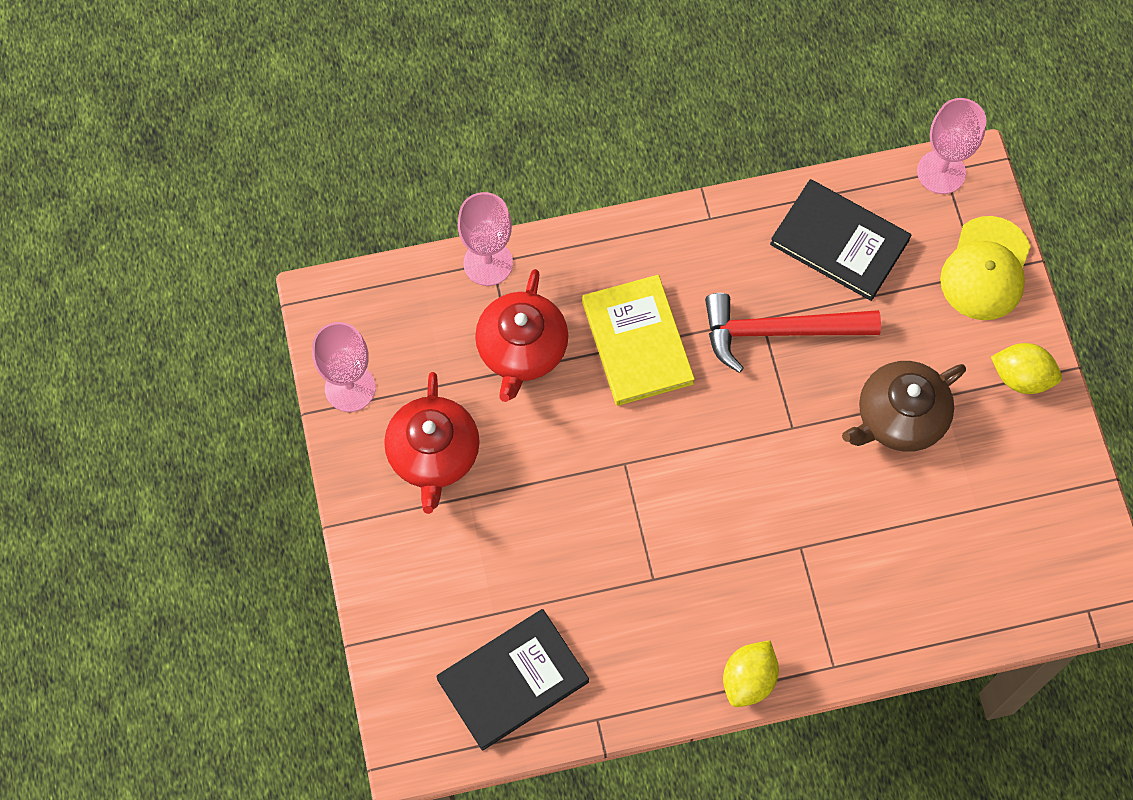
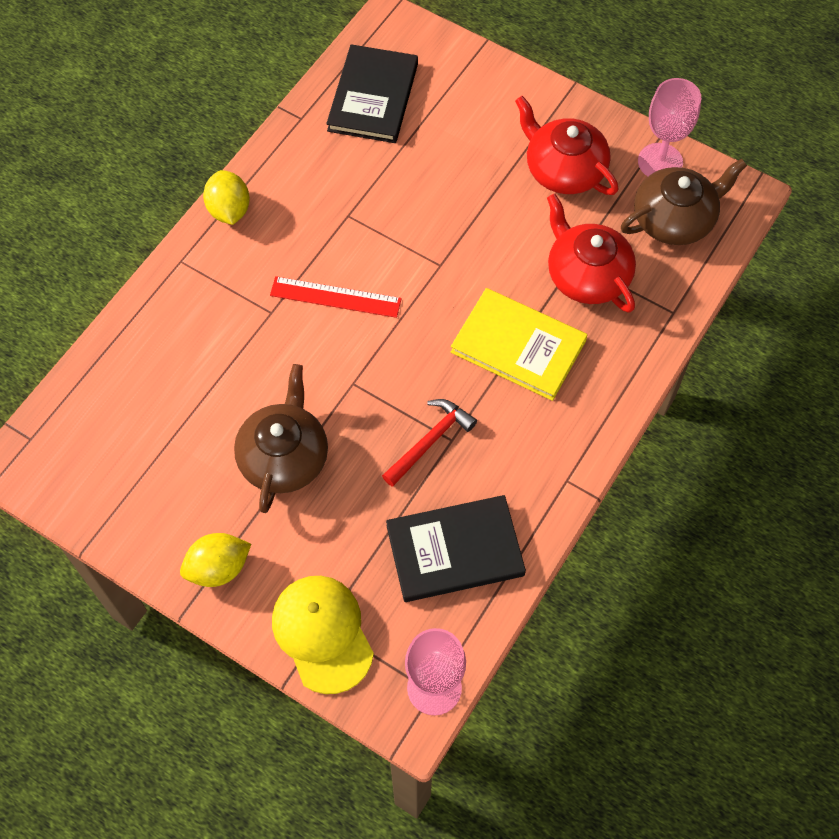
camera: 135 degrees right, 5 degrees down
pink goblet [458,192,513,286] -> none
red hammer [705,293,881,373] -> red hammer [382,399,477,487], size x0.64
none -> red ruler [270,276,402,318]
none -> brown teapot [621,159,747,245]

